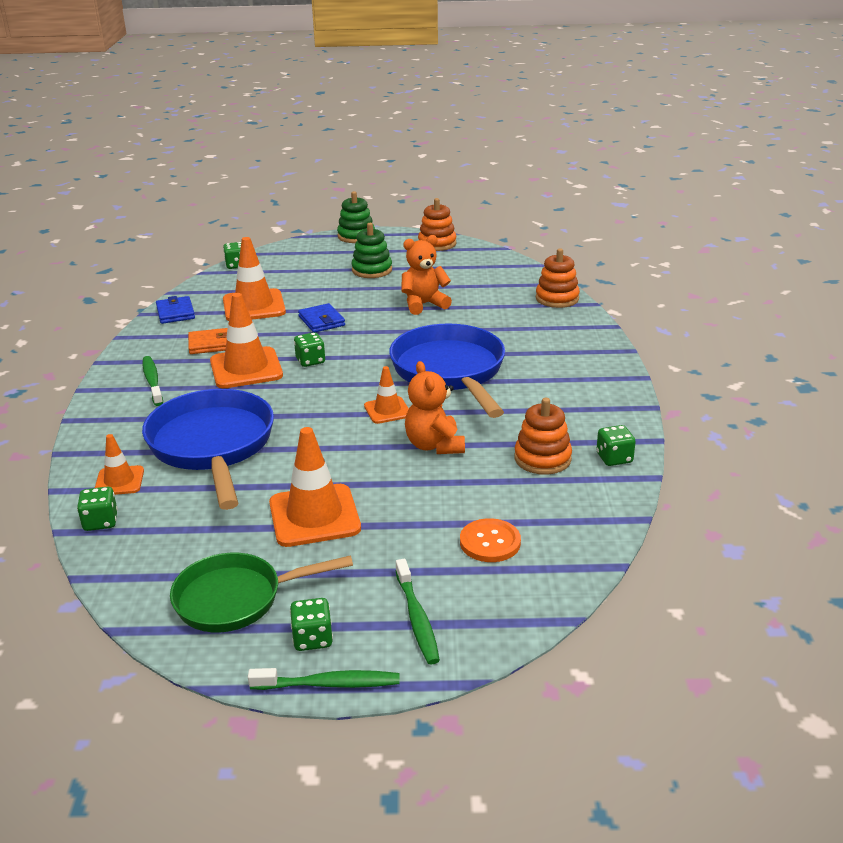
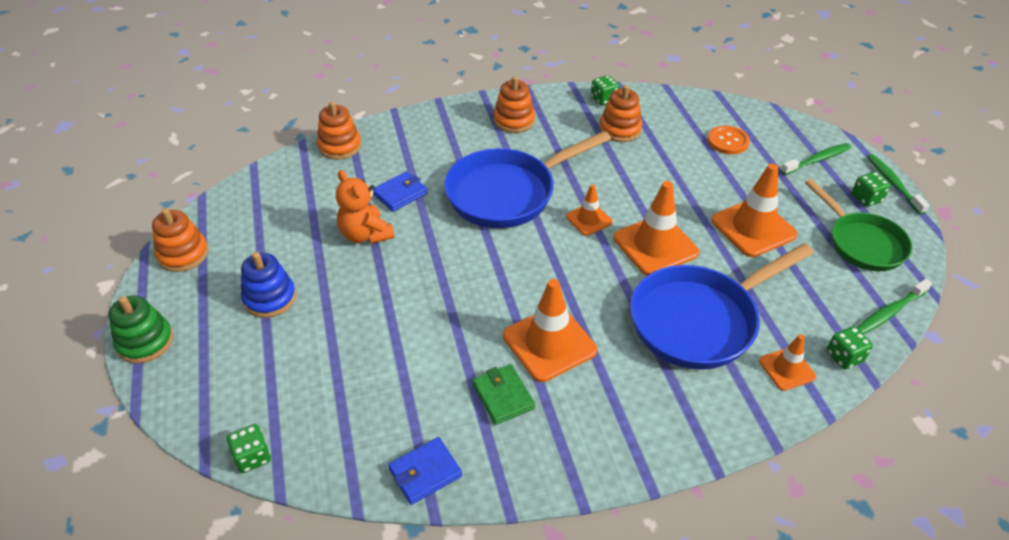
camera: 105 degrees left, 15 degrees up
green toothbrush [142,356,163,406] -> green toothbrush moved to [857,279,932,334]
orange wallet [188,328,228,354] -> green wallet [472,364,535,425]
orange traffic cone [223,237,286,321] -> orange traffic cone moved to [614,181,699,275]
green dice [294,332,325,367] -> none
blue wallet [298,303,345,332] -> blue wallet moved to [373,171,428,212]
green stacking toy [352,223,392,278] -> blue stacking toy [241,252,296,318]
orange teddy bear [405,361,465,454] -> none
none -> orange stacking toy [494,76,535,133]

